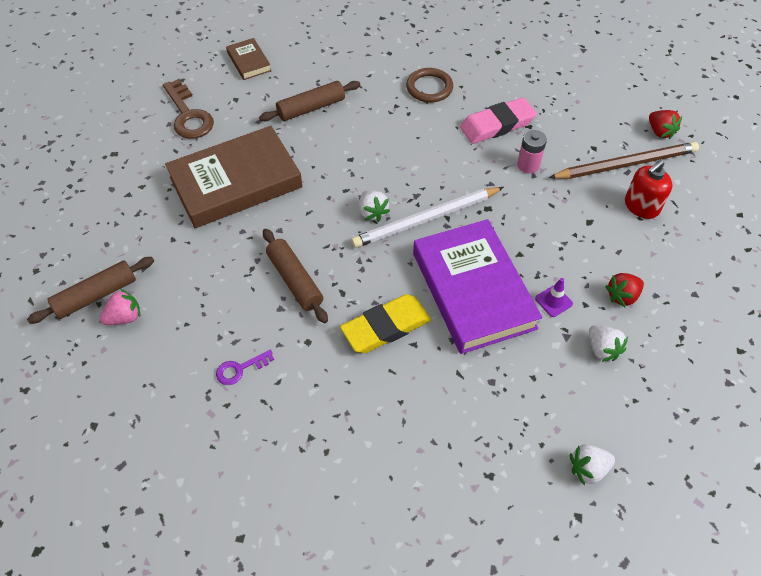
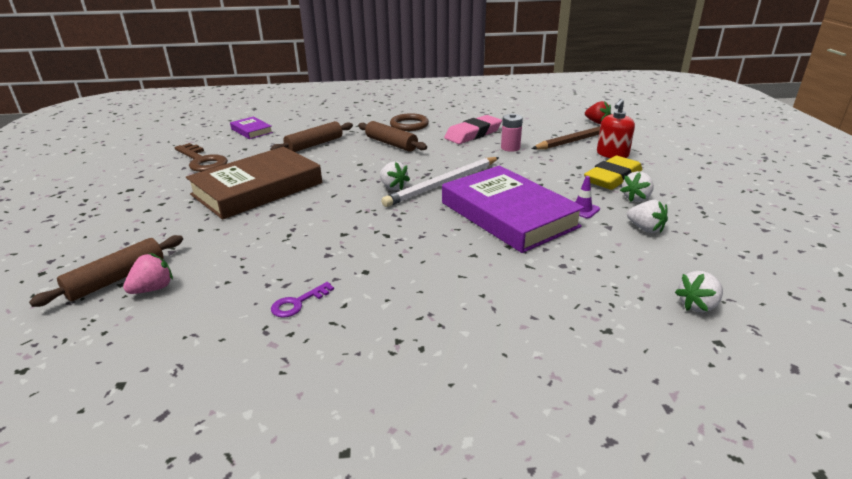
camera: 15 degrees left, 25 degrees down
brown book [226,38,271,80] -> purple book [230,117,273,139]
brown rolling pin [263,229,328,323] -> brown rolling pin moved to [358,121,427,151]
yellow eraser [340,294,431,353] -> yellow eraser moved to [584,156,642,190]
red strawberry [605,273,644,307] -> white strawberry [620,171,654,202]

